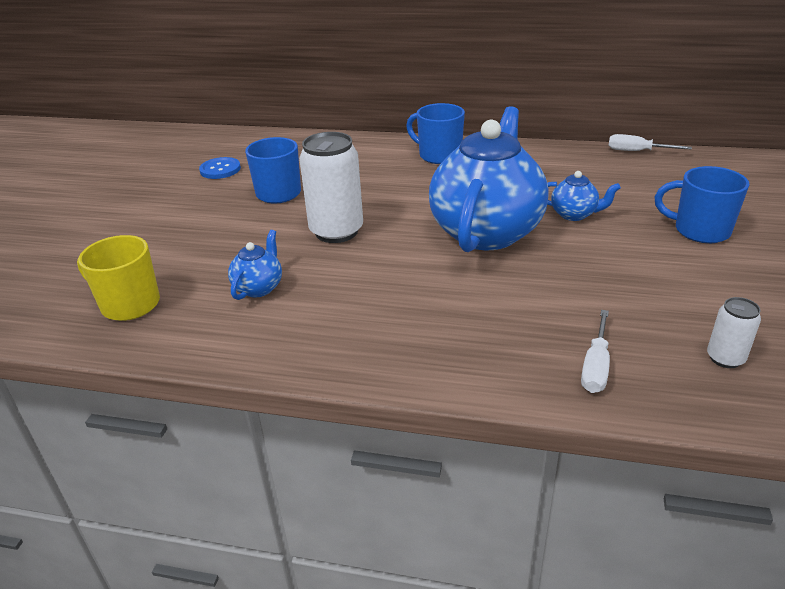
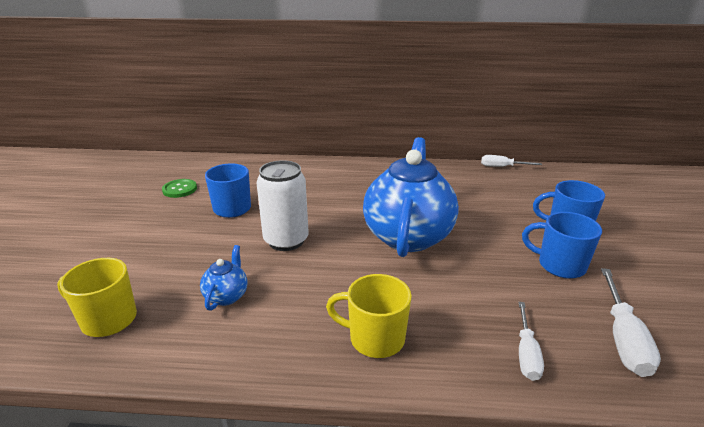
camera: 10 degrees left, 5 degrees down
blue button [199,157,241,179] -> green button [162,179,197,198]
blue mug [406,103,465,164] -> blue mug moved to [522,212,602,279]
blue teapot [547,171,621,221] -> none
white can [707,297,761,368] -> white screwdriver [601,268,661,377]
none -> yellow mug [326,274,412,358]

